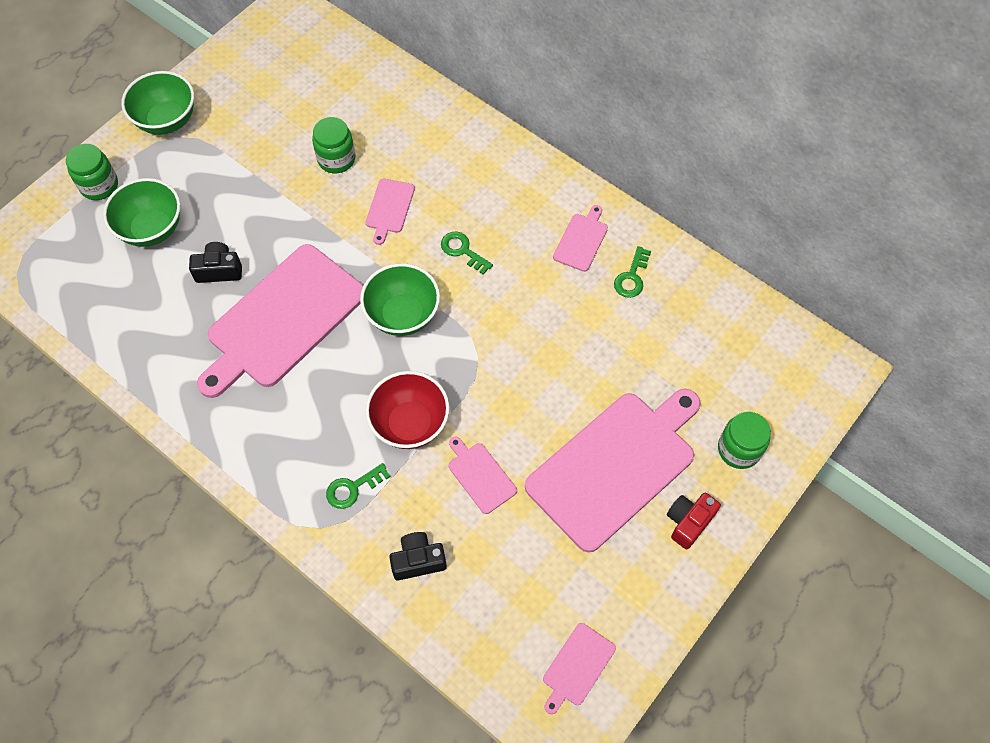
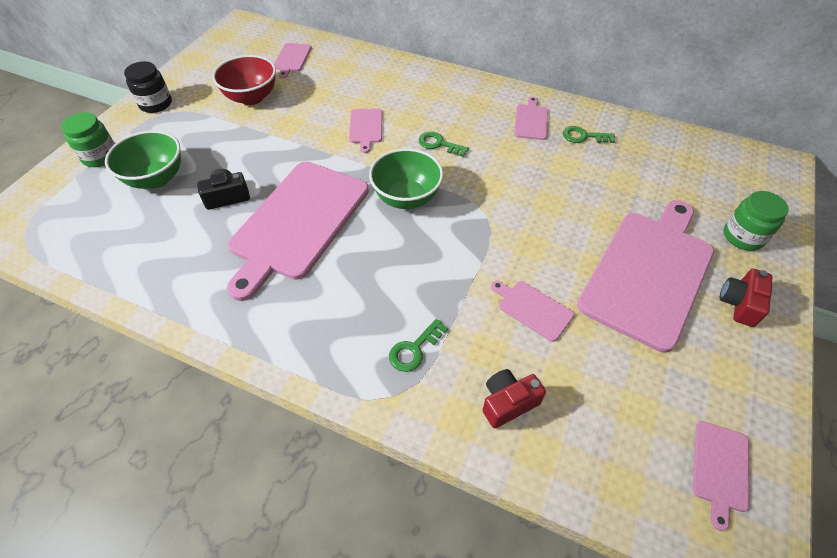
camera: 15 degrees left, 10 degrees down
green bowl [121,71,194,135] -> black jar [124,61,172,113]
green jar [312,117,355,173] -> none
red bowl [365,371,450,449] -> red bowl moved to [212,55,276,105]
black camera [389,532,447,580] -> red camera [483,369,546,428]
green key [614,246,651,298] -> green key turned 90 degrees clockwise [563,126,615,143]
none -> pink cutting board [274,43,312,78]

